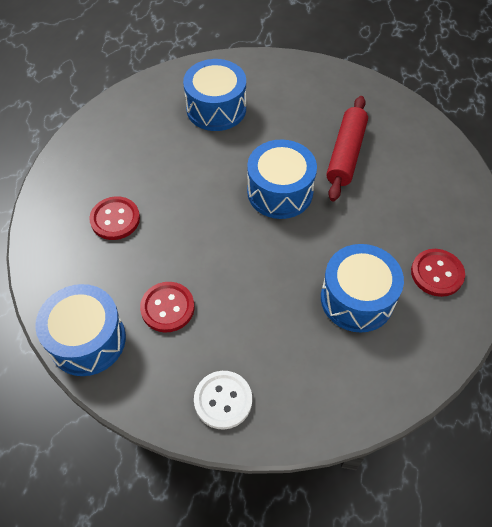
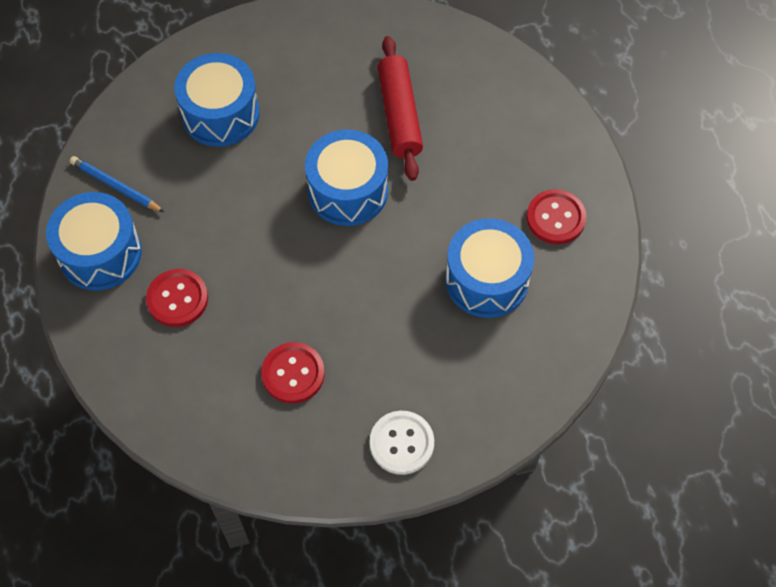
camera: 25 degrees left, 5 degrees up
blue drum [35,284,126,376] -> blue drum moved to [46,192,142,290]
none -> blue pencil [70,156,164,212]

